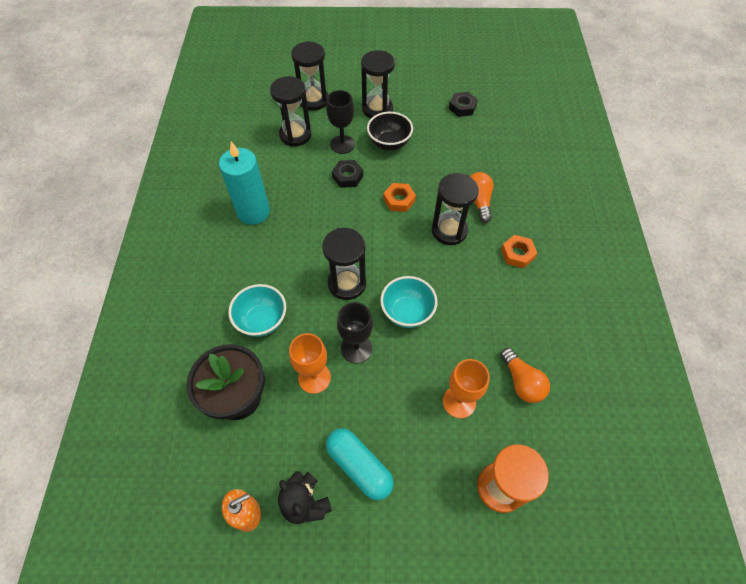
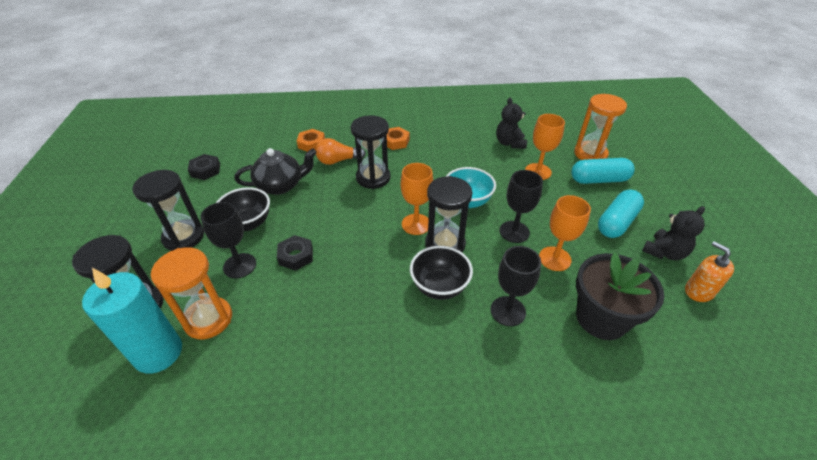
camera: 95 degrees left, 15 degrees down
turquoise candle [219,142,270,225] -> turquoise candle moved to [82,268,182,373]
turquoise bowl [228,284,286,337] -> black goblet [490,246,541,326]
black hourglass [270,76,312,147] -> orange hourglass [151,247,232,339]
orange nut [383,183,416,212] -> orange nut moved to [297,129,325,152]
orange light bulb [500,348,550,403] -> black teddy bear [496,97,527,149]
none -> black teapot [234,148,317,195]
none -> orange goblet [401,163,433,235]
none -> black bowl [410,246,473,300]
none -> turquoise capsule [571,158,635,184]

